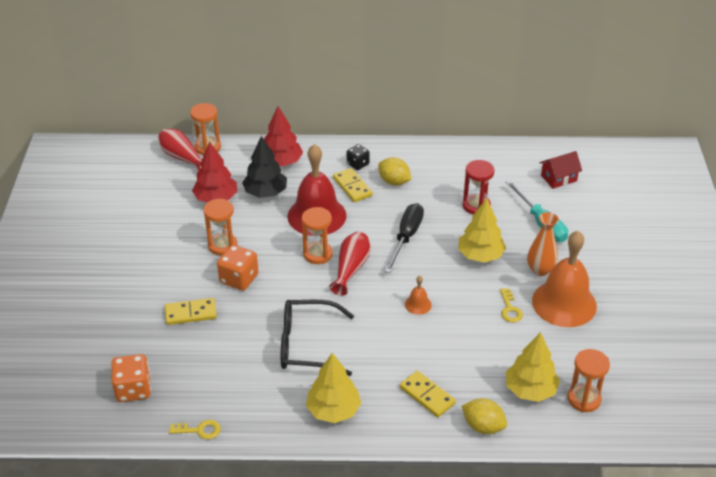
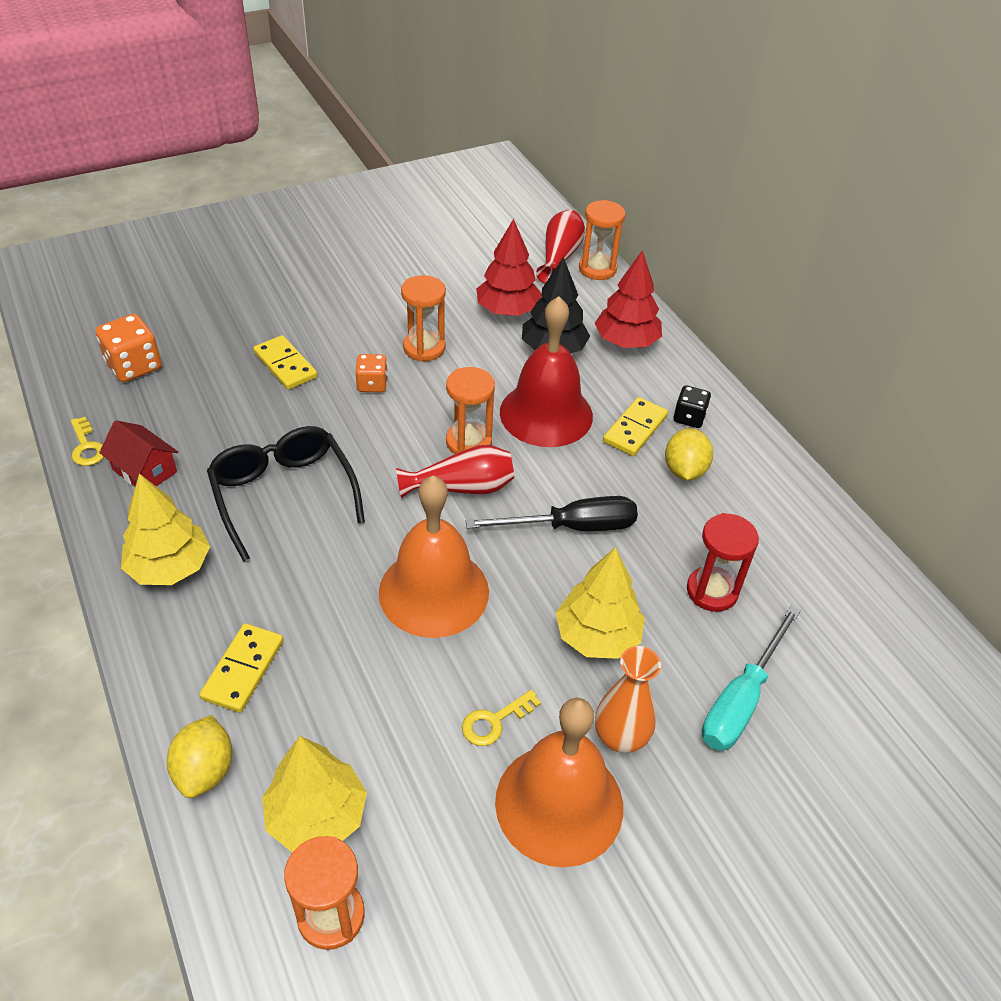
camera: 60 degrees right, 5 degrees up
orange dice [217,245,259,291] -> orange dice [355,354,388,392], size x0.63
orange bell [405,276,432,315] -> orange bell [379,476,489,638], size x2.40
red house [540,151,582,189] -> red house moved to [99,420,178,487]

